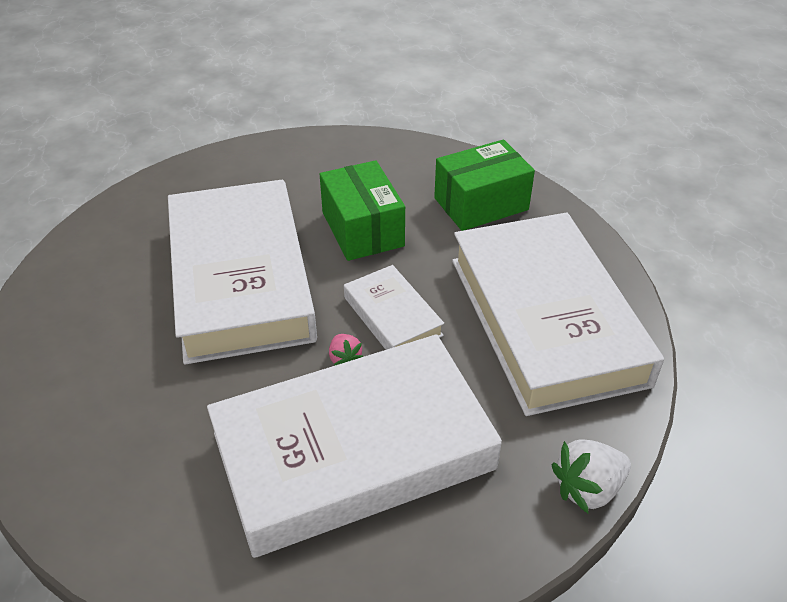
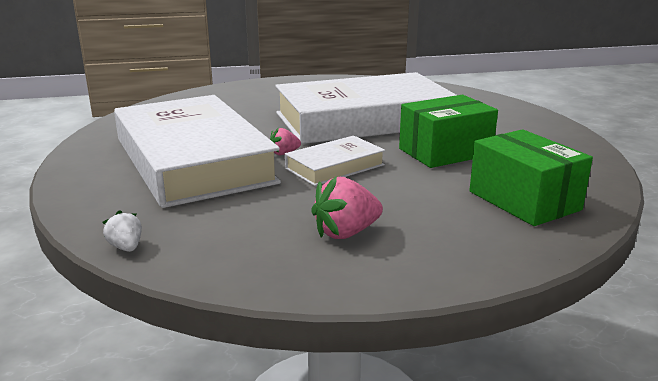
camera: 85 degrees right, 20 degrees down
white book [452,212,664,416] -> pink strawberry [311,176,383,239]
white strawberry [552,439,631,513] -> white strawberry [103,210,142,252], size x0.58

